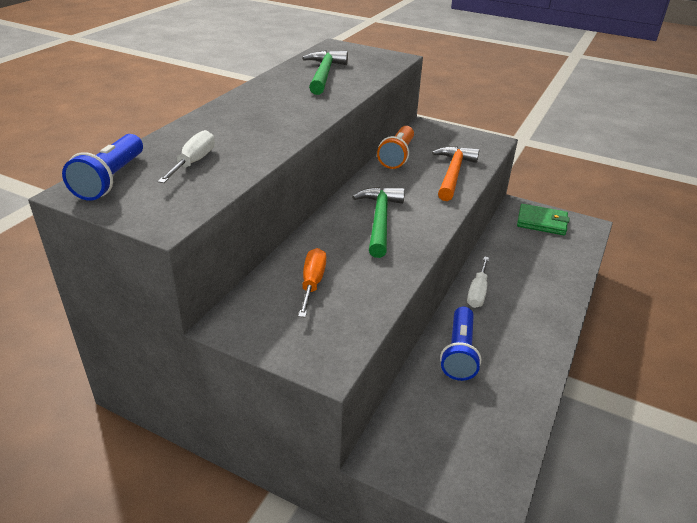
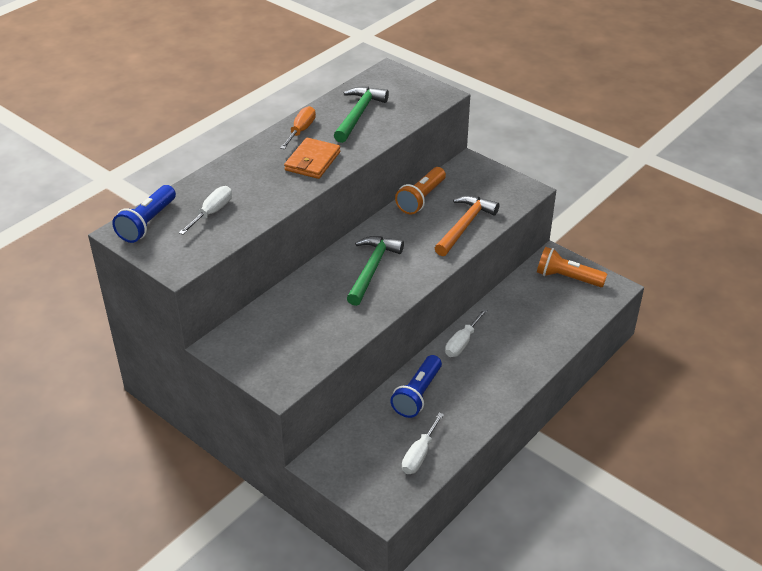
camera: 15 degrees right, 5 degrees up
orange screwdriver [298,248,326,317] -> orange screwdriver moved to [280,106,316,149]
green wallet [517,204,569,235] -> orange flashlight [537,247,607,287]
none -> orange wallet [284,138,340,179]
none -> white screwdriver [402,413,444,474]

